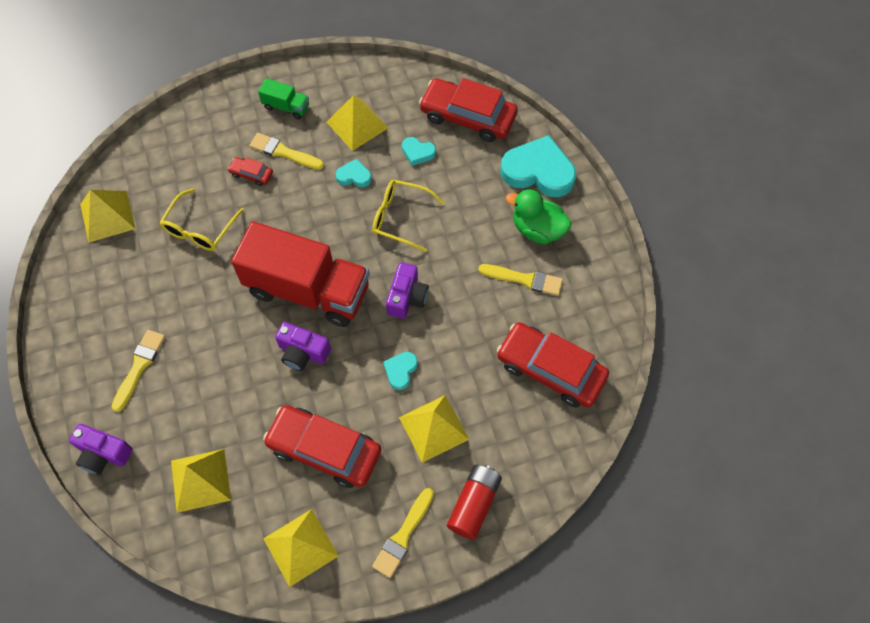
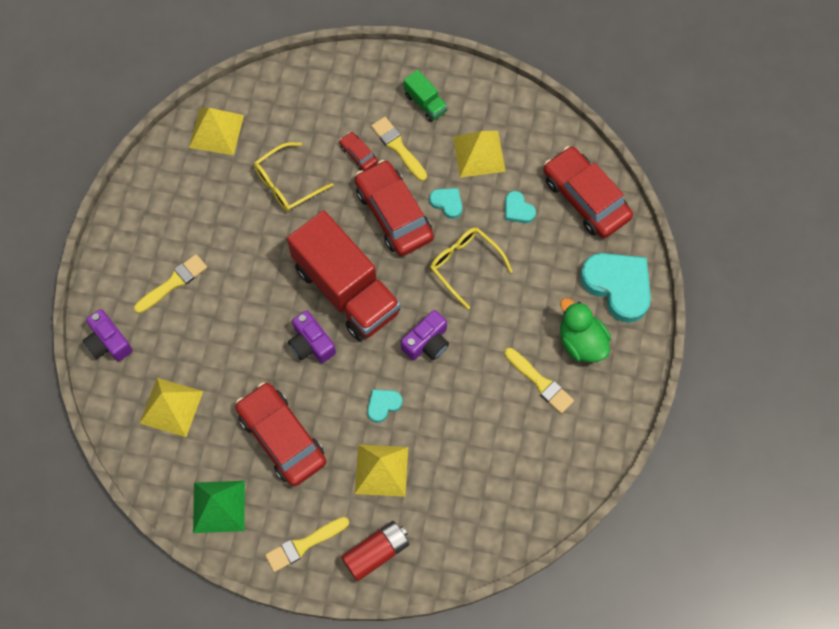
camera: 30 degrees right, 5 degrees up
yellow pyramid [263,509,338,587] -> green pyramid [193,481,245,533]
red car [497,322,609,408] -> red car moved to [355,160,434,256]

